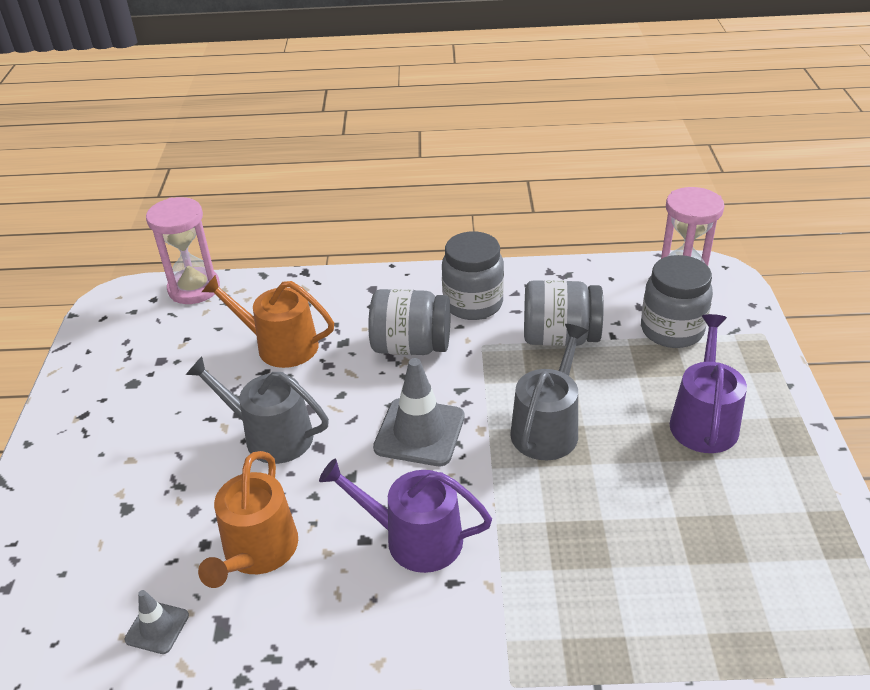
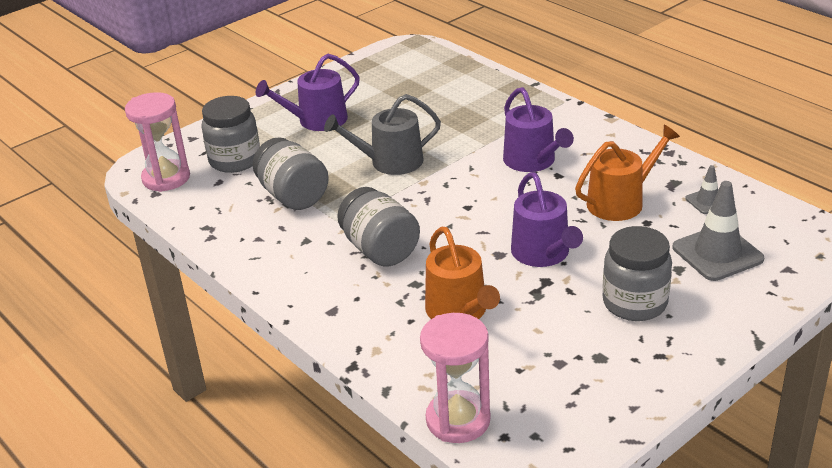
camera: 130 degrees left, 5 degrees down
grey watering can [186,356,329,464] -> purple watering can [511,172,583,267]
grey traffic cone [373,358,464,466] -> grey traffic cone moved to [672,181,764,281]
grey jar [442,231,504,320] -> grey jar moved to [602,226,672,321]

